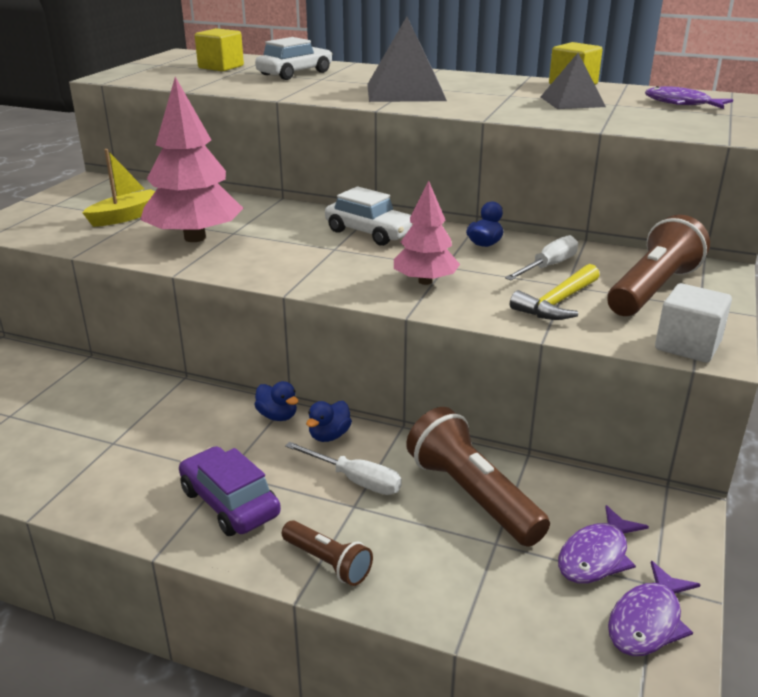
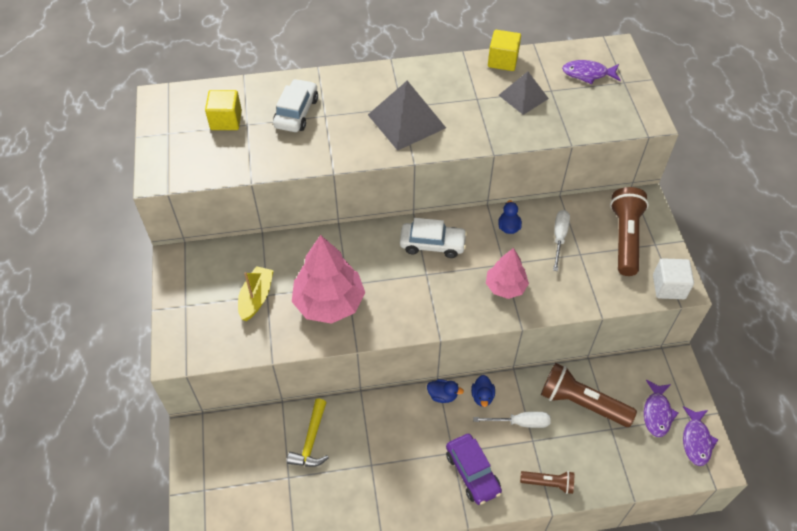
camera: 30 degrees left, 25 degrees up
purple car [179,446,281,536] -> purple car turned 135 degrees counterclockwise [446,434,502,505]
yellow hammer [510,264,600,320] -> yellow hammer moved to [287,399,329,467]

